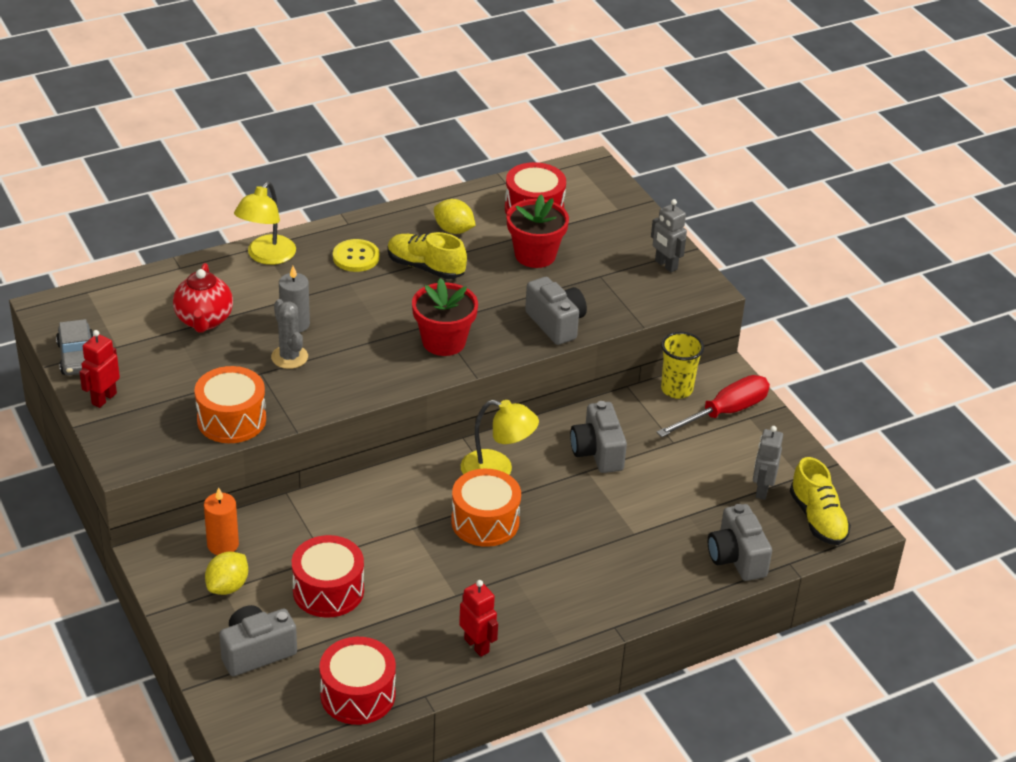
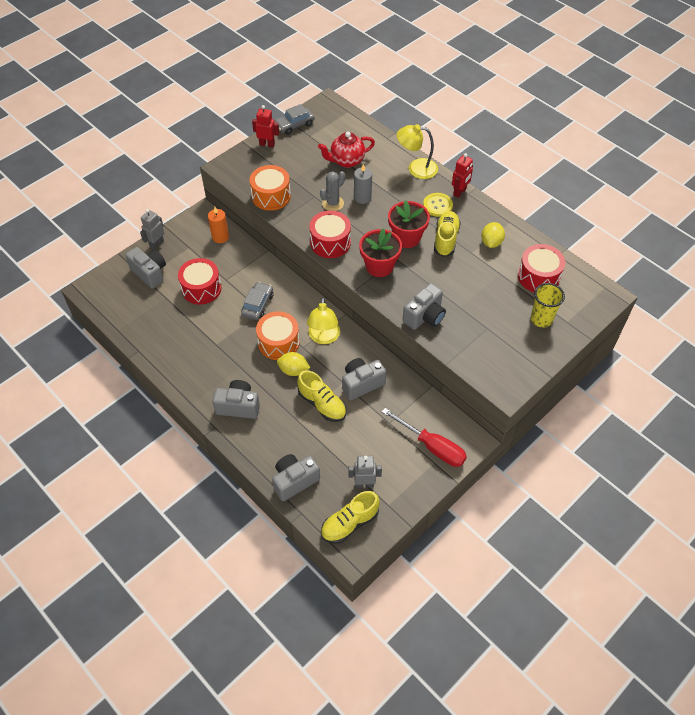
camera: 75 degrees right, 15 degrees up
yellow lemon [205,552,248,595] -> yellow lemon moved to [277,352,310,376]
red drum [319,637,396,725] -> red drum moved to [309,211,351,258]
red robot [459,580,498,657] -> red robot moved to [452,153,473,198]
red flower pot [507,194,569,268] -> red flower pot moved to [388,200,430,248]
grey robot [651,199,687,272] -> grey robot moved to [140,209,164,250]
yellow cup [661,332,704,399] -> yellow cup moved to [531,283,565,328]
none -> grey camera [212,380,260,419]
none -> grey car [241,282,273,320]
none -> yellow shoe [297,370,346,422]

